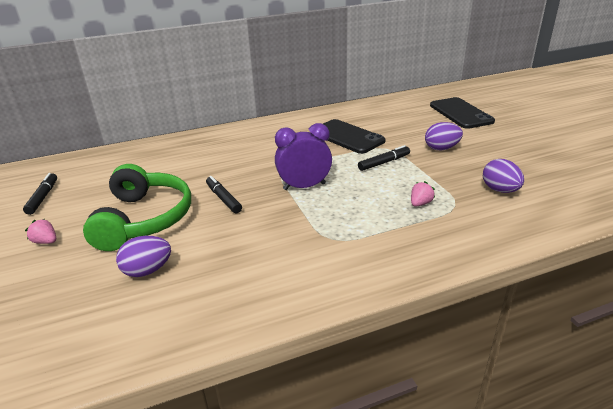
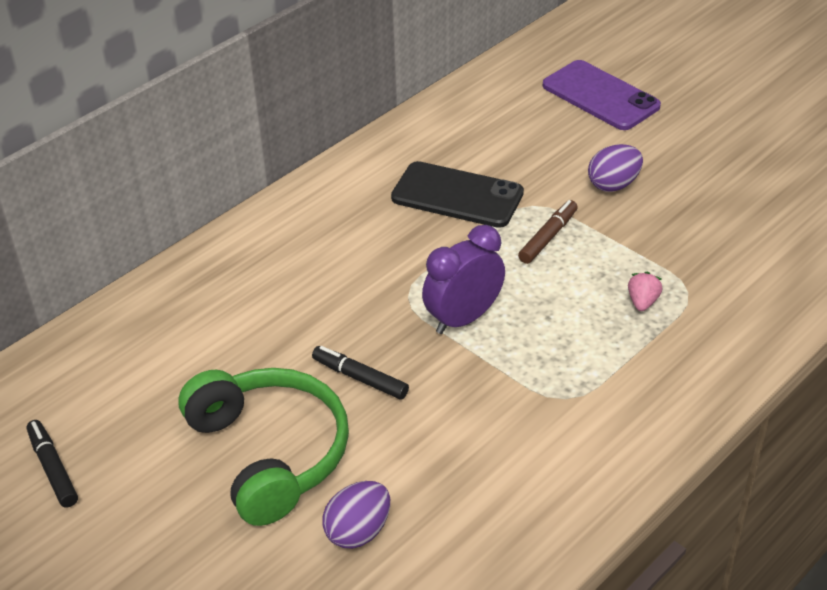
camera: 25 degrees left, 10 degrees up
pink strawberry [25,219,56,244] -> none
black marker [358,145,410,171] -> brown marker [518,200,578,264]
black phone [430,97,495,129] -> purple phone [543,60,661,130]
purple egg [483,159,524,193] -> none

